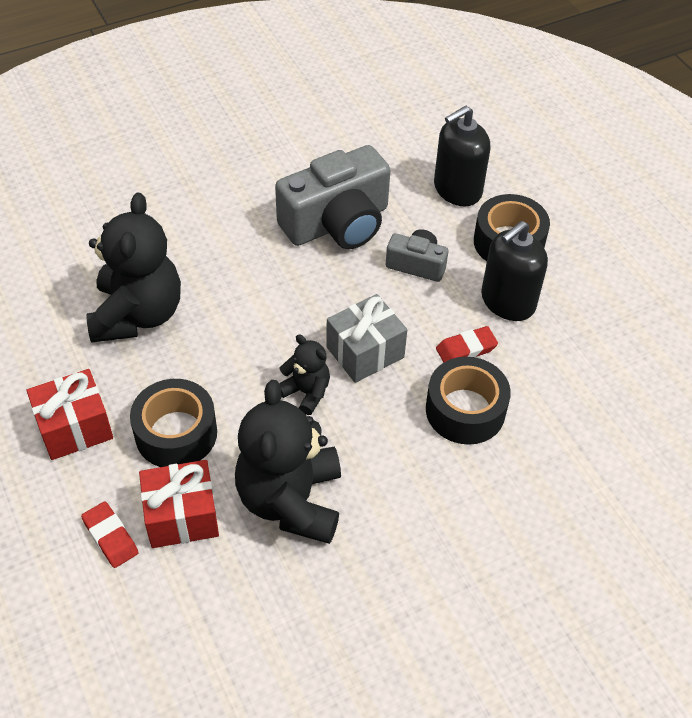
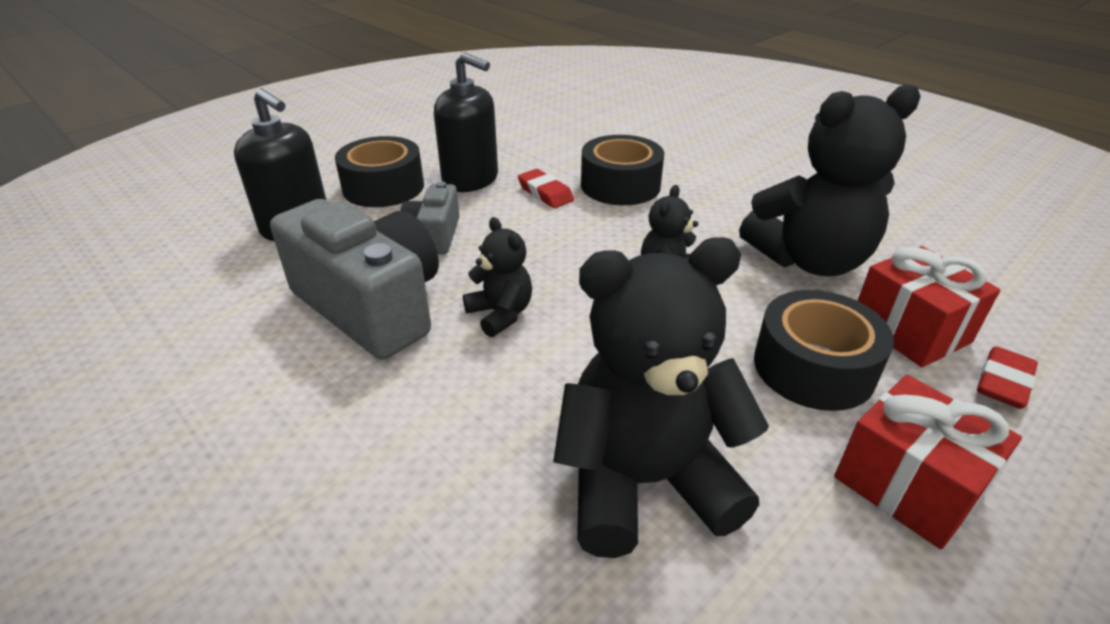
camera: 105 degrees left, 15 degrees down
grey gift [326,294,407,383] -> none
none -> black teddy bear [463,217,532,337]

